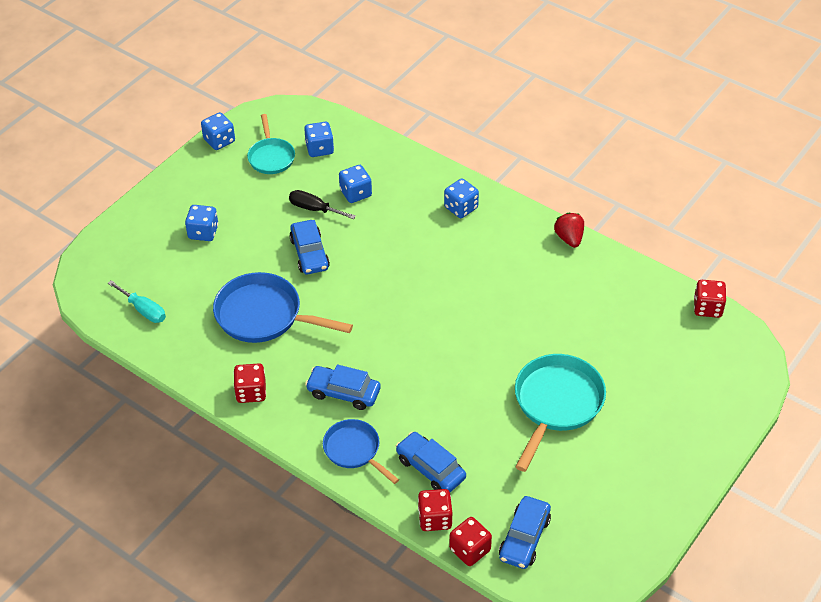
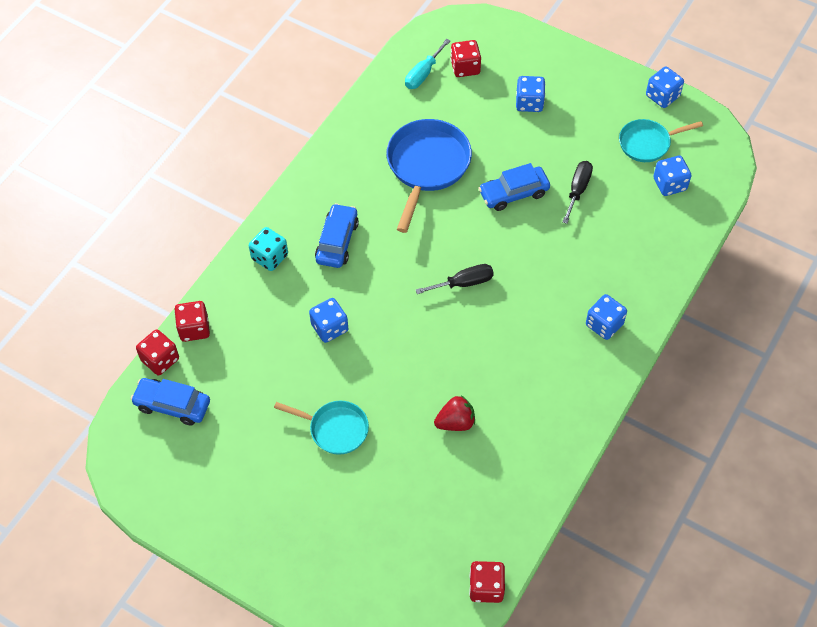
camera: 85 degrees right, 10 degrees up
red dice [234,363,266,403] -> red dice moved to [451,40,481,77]
blue pan [323,419,399,484] -> turquoise dice [249,227,288,271]
blue dice [339,165,372,203] -> blue dice moved to [309,298,348,343]
blue car [396,432,466,492] -> none
turquoise pan [515,354,606,472] -> turquoise pan [274,401,369,455], size x0.61
red strawberry [554,213,584,248] -> red strawberry moved to [434,395,475,431]
none -> black screwdriver [416,264,494,294]

